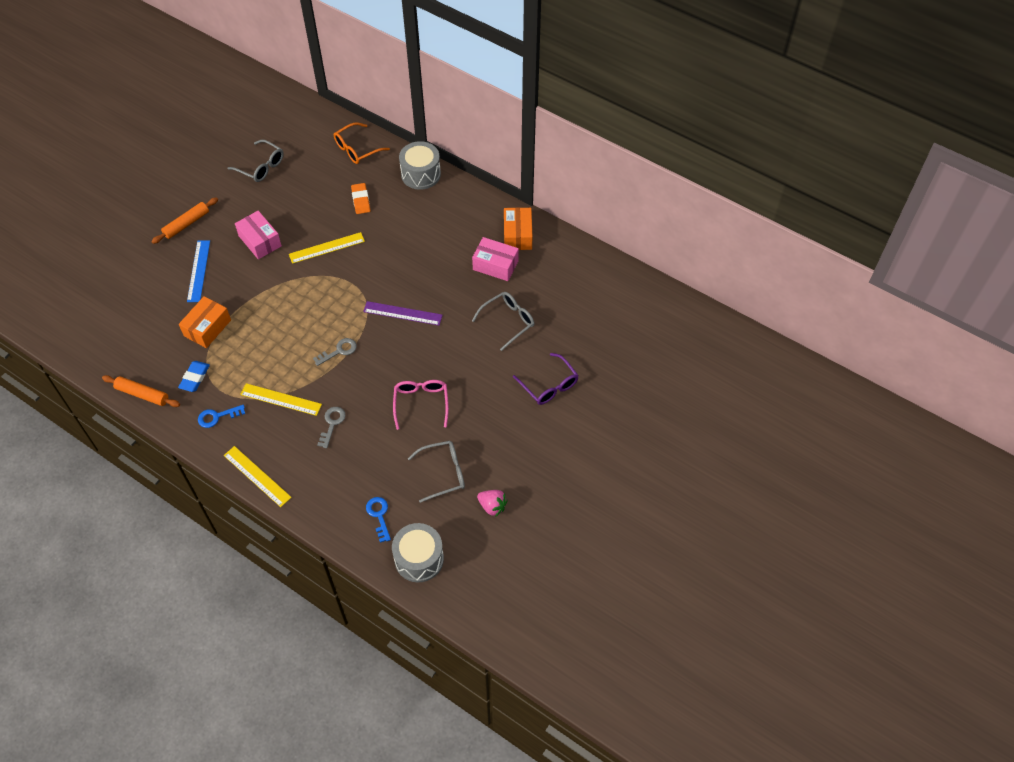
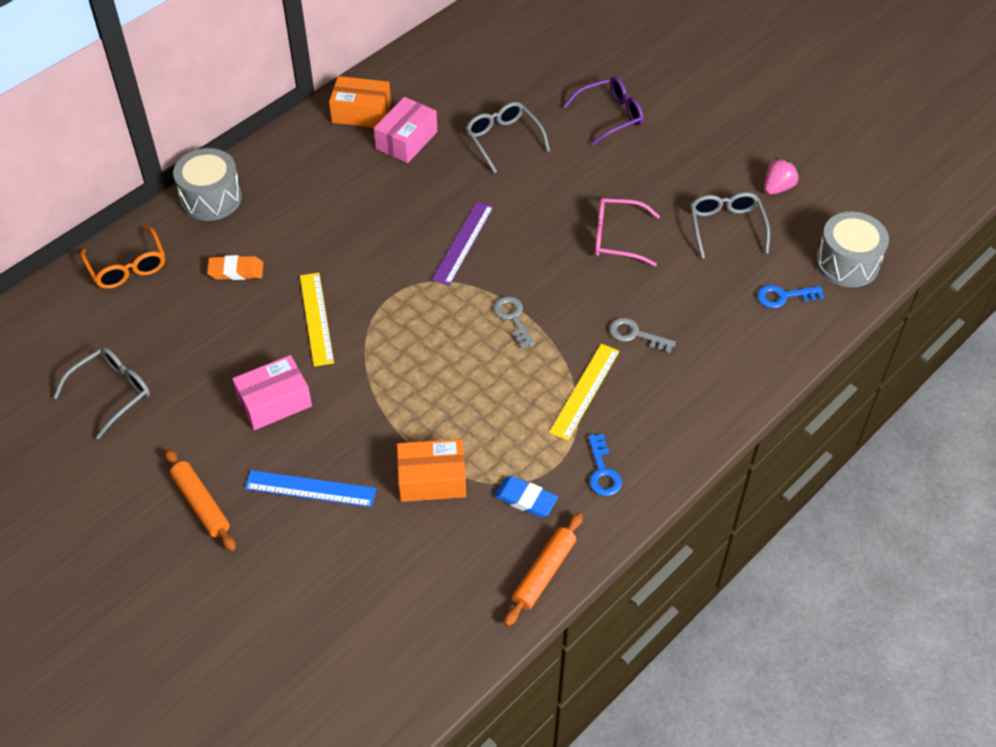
camera: 80 degrees left, 5 degrees down
orange box [179,296,231,348] -> orange box turned 45 degrees counterclockwise [397,439,466,502]
yellow ruler [224,446,292,507] -> none

